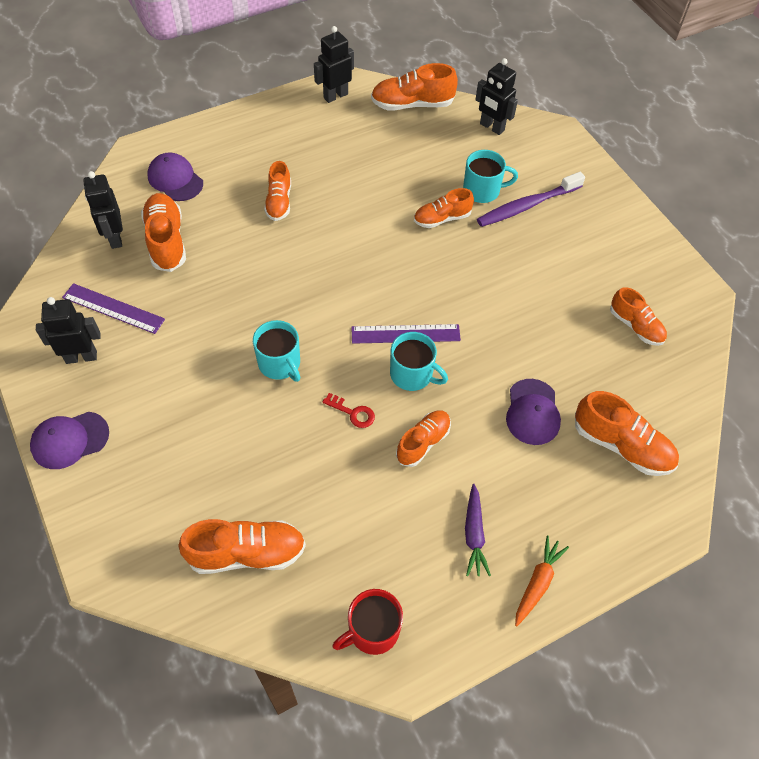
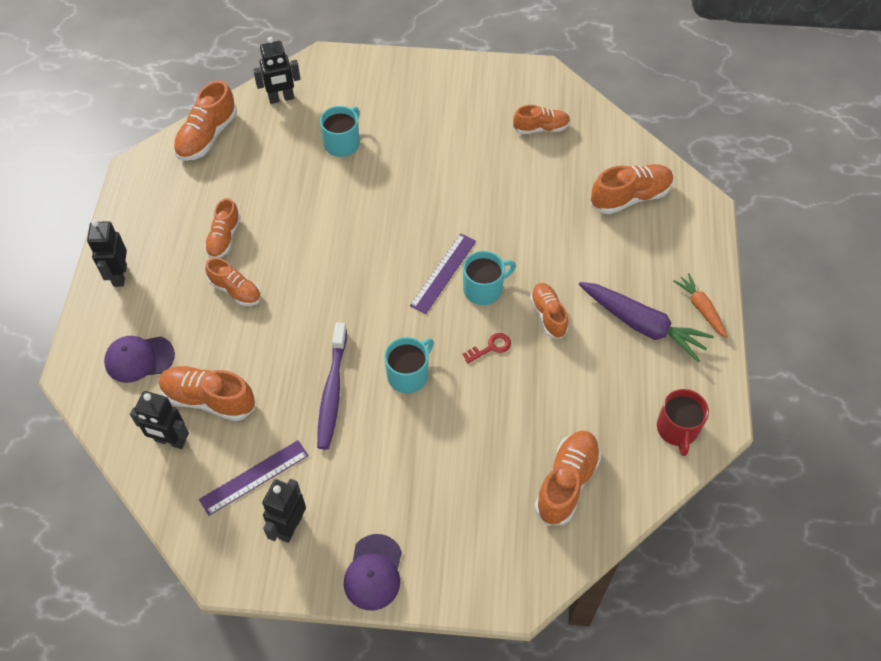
camera: 55 degrees left, 0 degrees up
turquoise mug [253,320,300,382] -> turquoise mug turned 45 degrees counterclockwise [384,337,434,393]
black robot [314,26,354,103] -> black robot moved to [87,220,127,287]
orange shoe [414,188,474,228] -> orange shoe moved to [204,198,241,258]
purple carrot [465,484,491,576] -> purple carrot [579,282,714,363], size x1.75
purple toothbrush [477,172,585,227] -> purple toothbrush moved to [317,322,347,450]
purple cap [506,379,561,445] -> none

